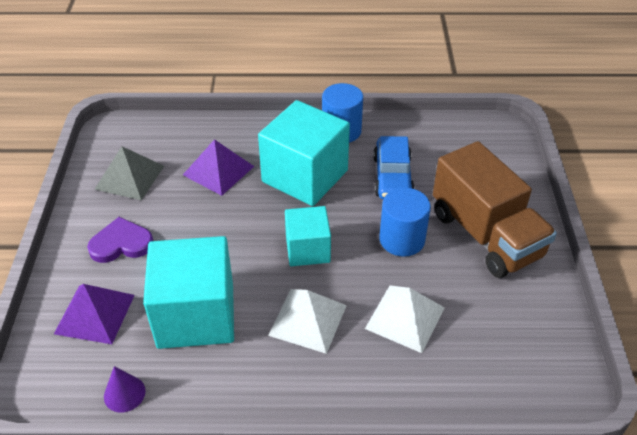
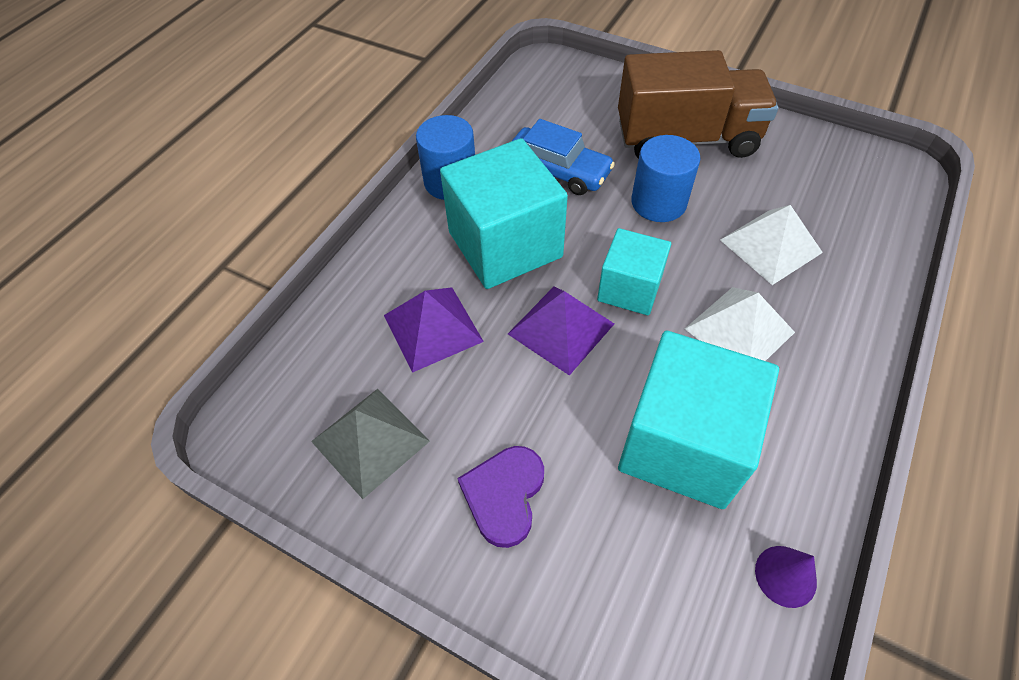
camera: 60 degrees left, 10 degrees up
purple pyramid [54,284,135,344] -> purple pyramid moved to [508,287,614,376]

